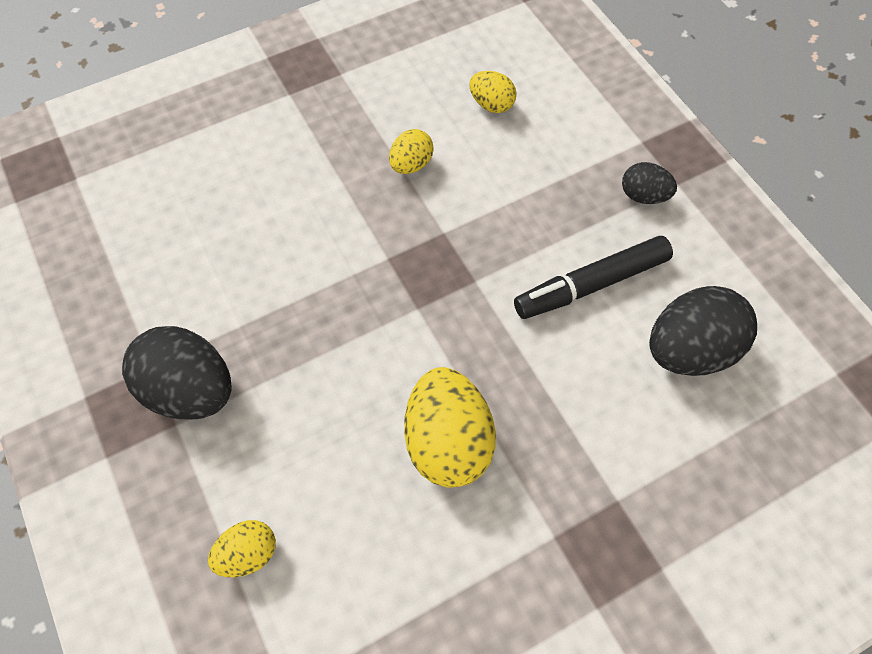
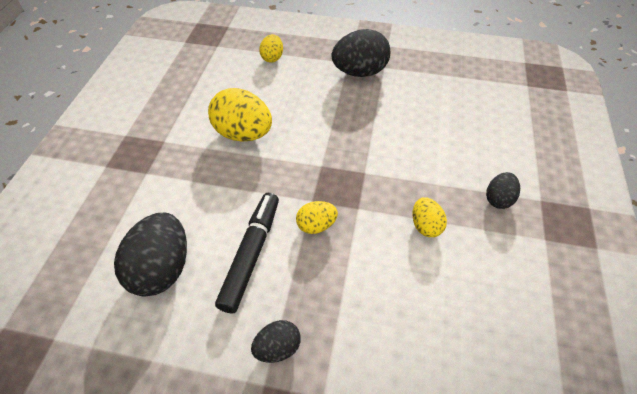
camera: 130 degrees right, 10 degrees down
yellow egg [470,71,517,113] -> yellow egg moved to [296,201,338,234]
none -> black egg [486,172,520,209]

